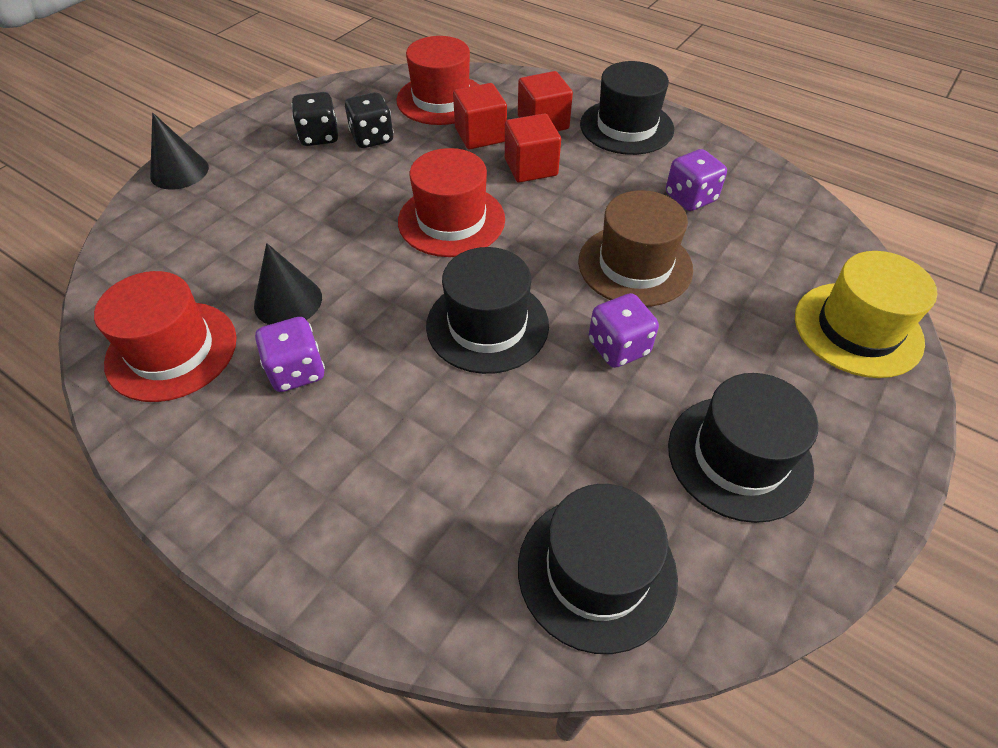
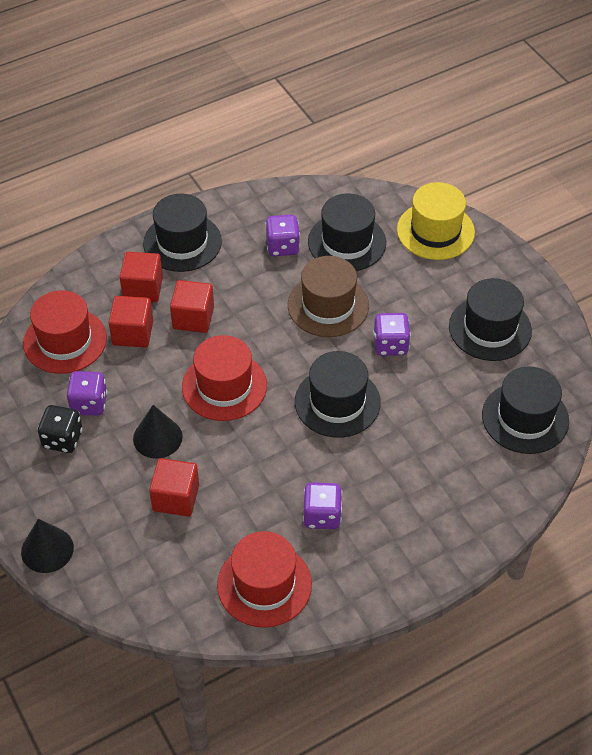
camera: 65 degrees left, 0 degrees up
black cone [254,243,322,325] -> black cone moved to [133,405,183,458]
black dice [345,92,394,148] -> purple dice [67,371,108,416]
none -> red cube [149,458,199,517]
none -> black hat [308,193,386,271]

